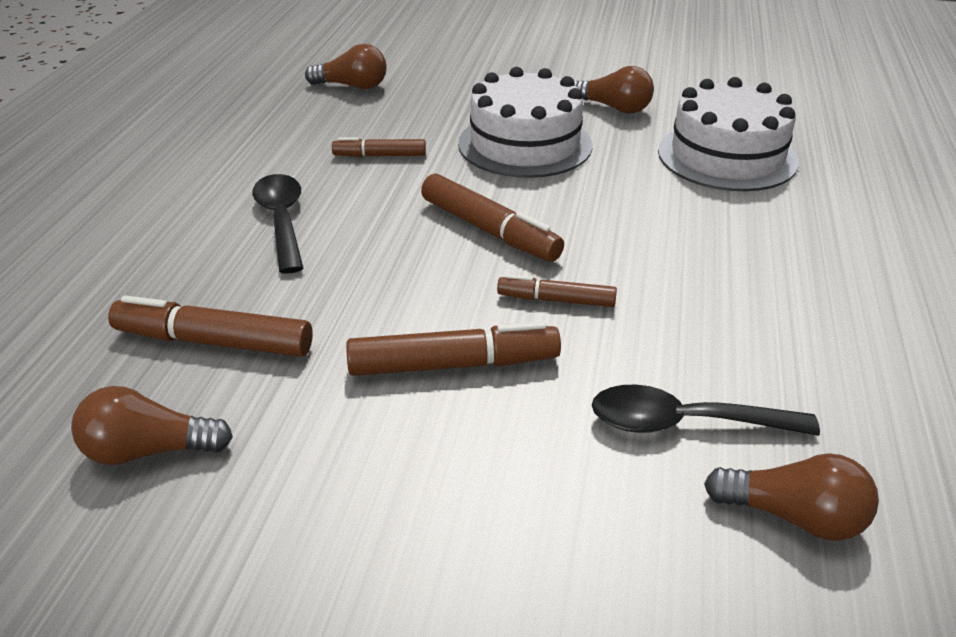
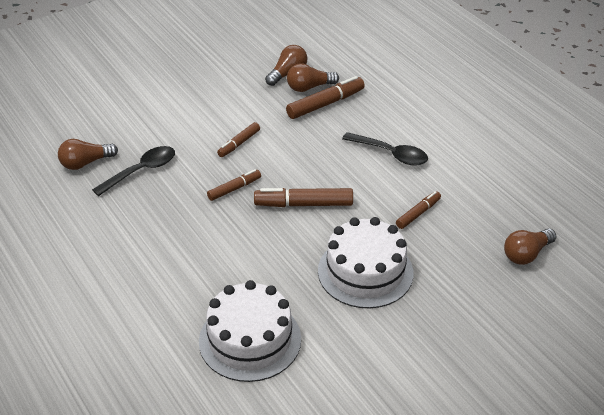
camera: 135 degrees right, 5 degrees up
brown marker [346,321,561,376] -> brown marker [217,122,260,157], size x0.61
brown light bulb [574,66,654,114] -> brown light bulb moved to [287,64,339,92]

